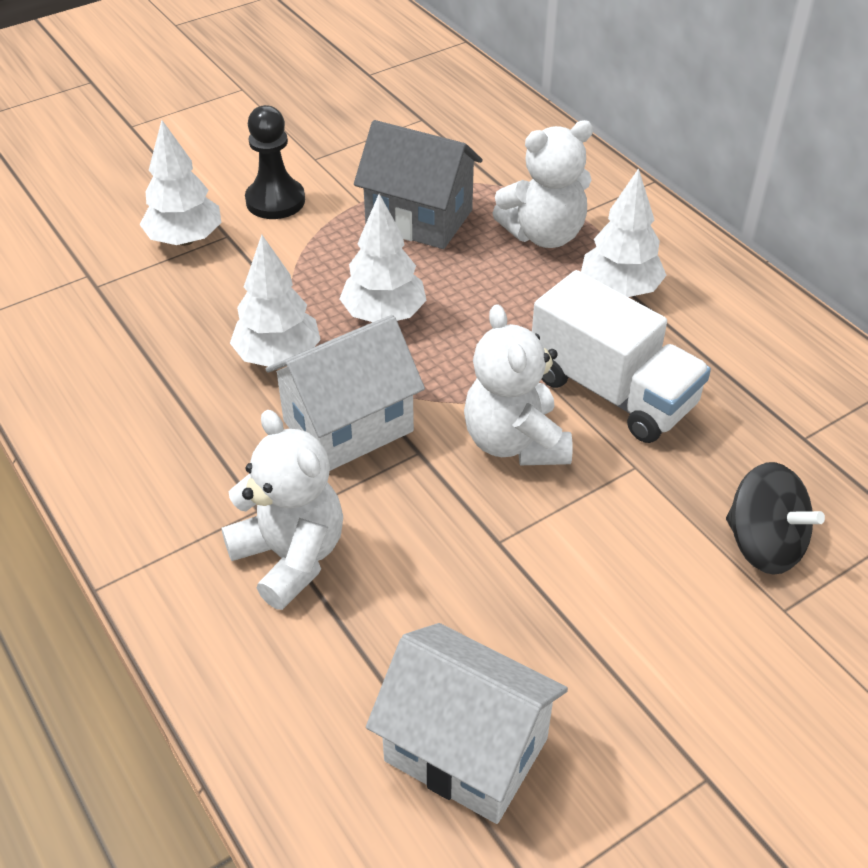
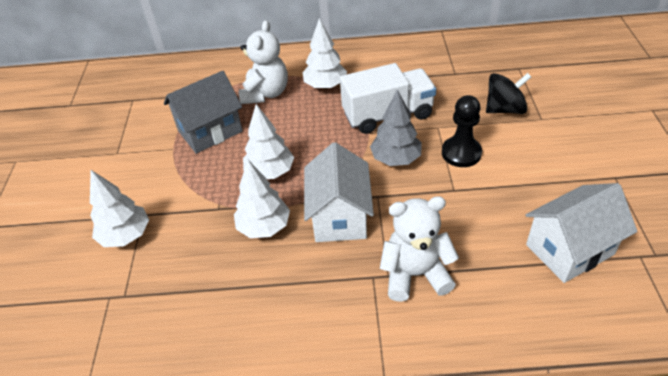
camera: 55 degrees left, 0 degrees up
black pawn [245,105,305,219] -> black pawn moved to [442,95,482,167]
white teddy bear [464,304,573,465] -> grey tree [370,89,422,166]

